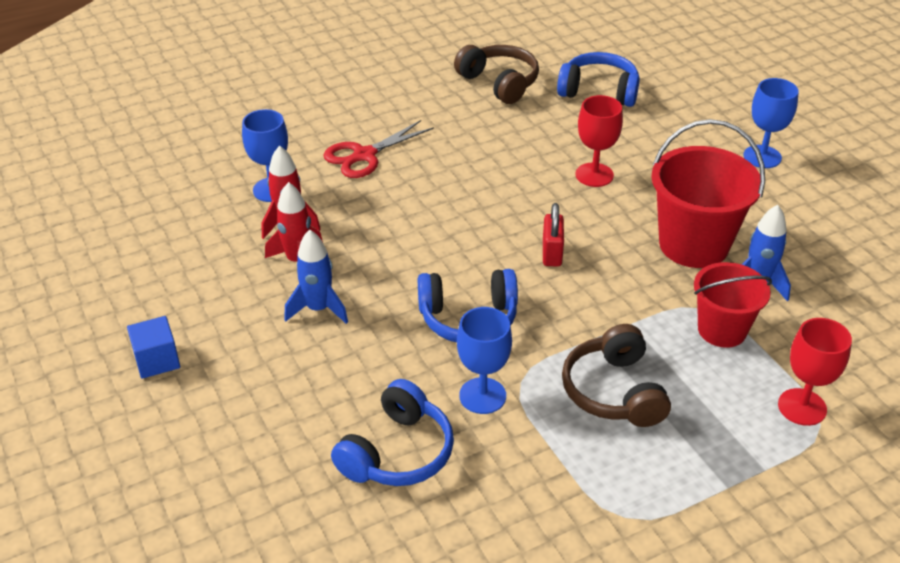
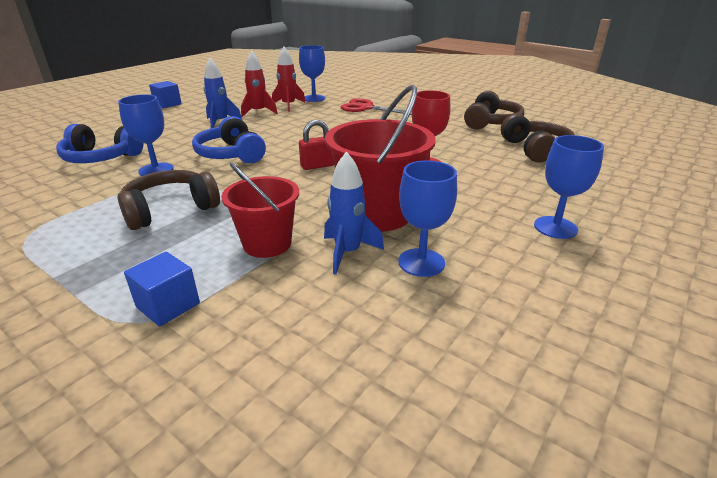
camera: 65 degrees right, 10 degrees down
blue headphones [557,52,640,107] -> brown headphones [501,114,575,163]
red goblet [778,318,852,426] -> blue cube [124,252,200,327]
none -> blue goblet [398,160,457,277]

